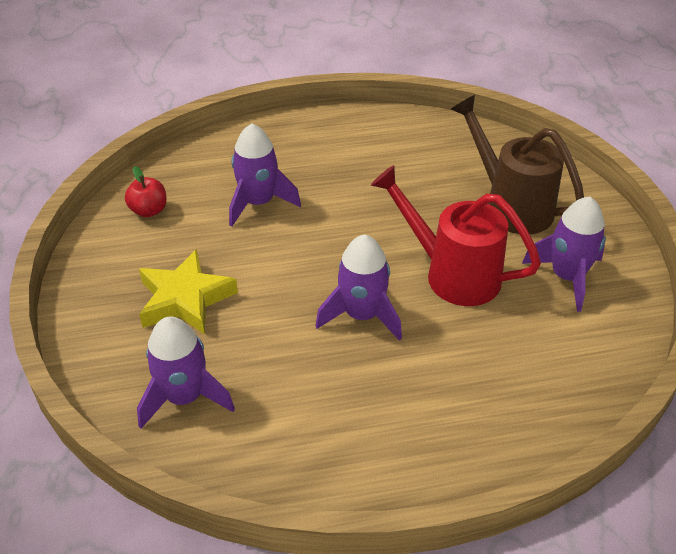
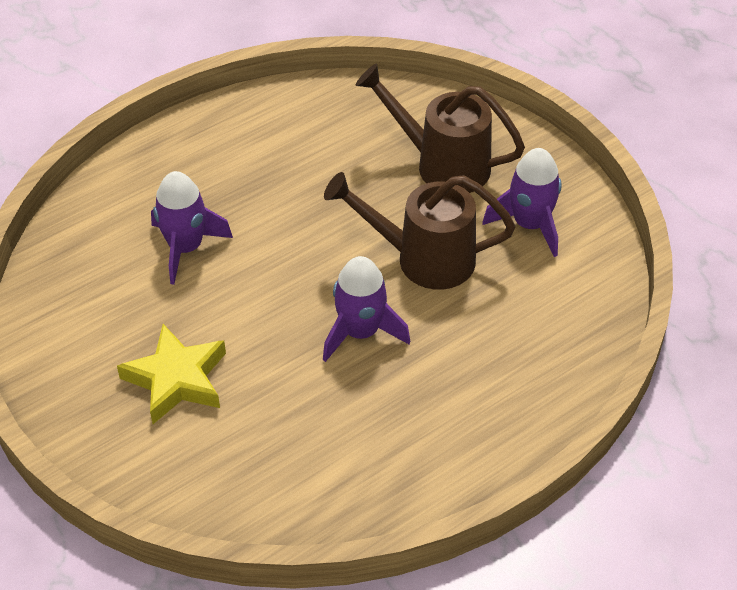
camera: 25 degrees left, 5 degrees up
red apple [125,166,167,217] -> none
purple rocket [137,317,235,429] -> none
red watering can [371,165,541,306] -> brown watering can [324,172,515,290]

